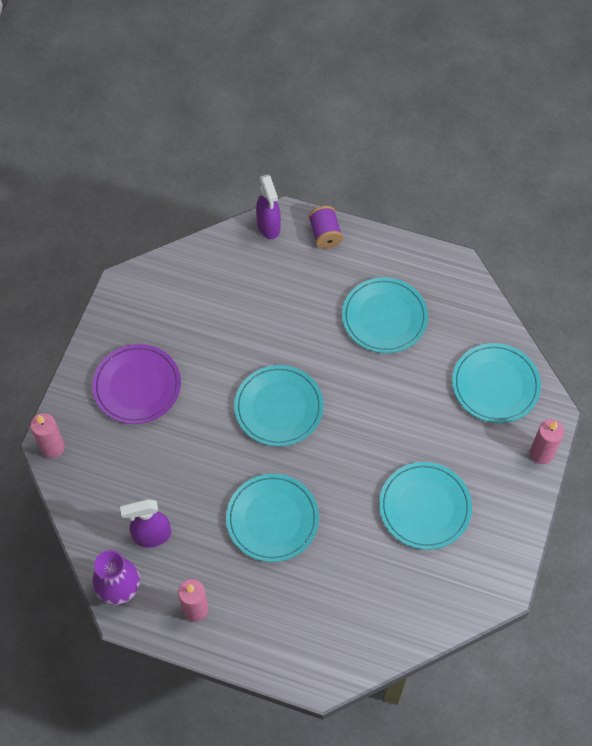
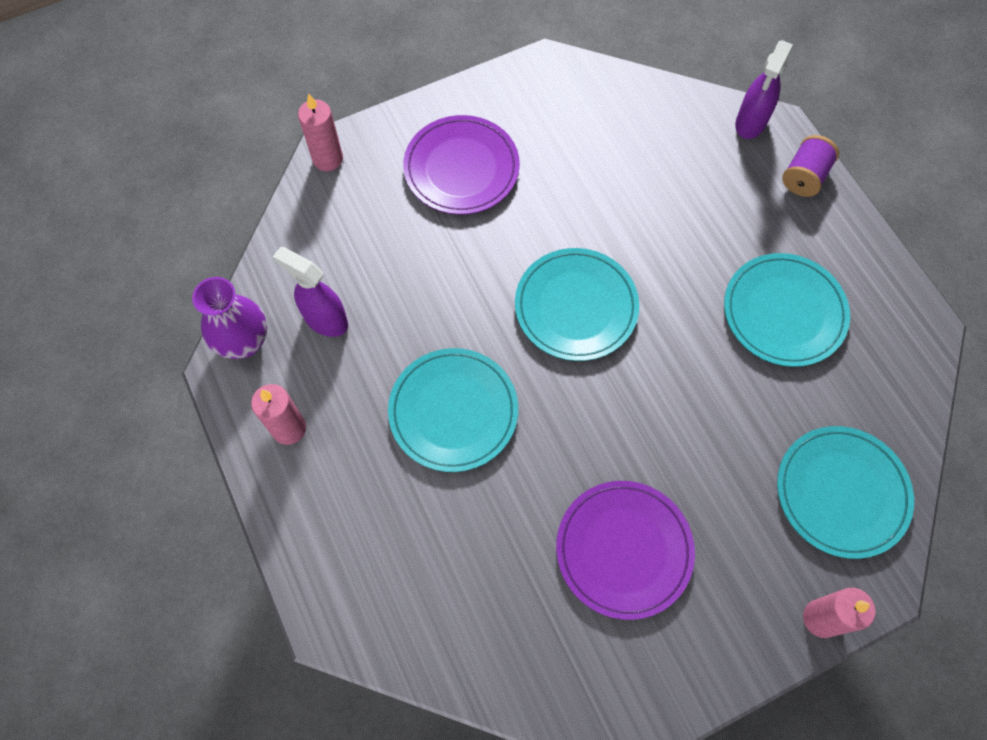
camera: 45 degrees right, 5 degrees up
turquoise plate [379,462,472,550] -> purple plate [556,481,695,620]

